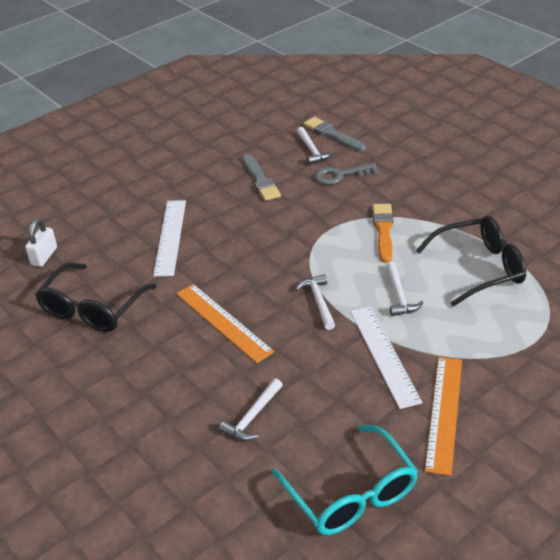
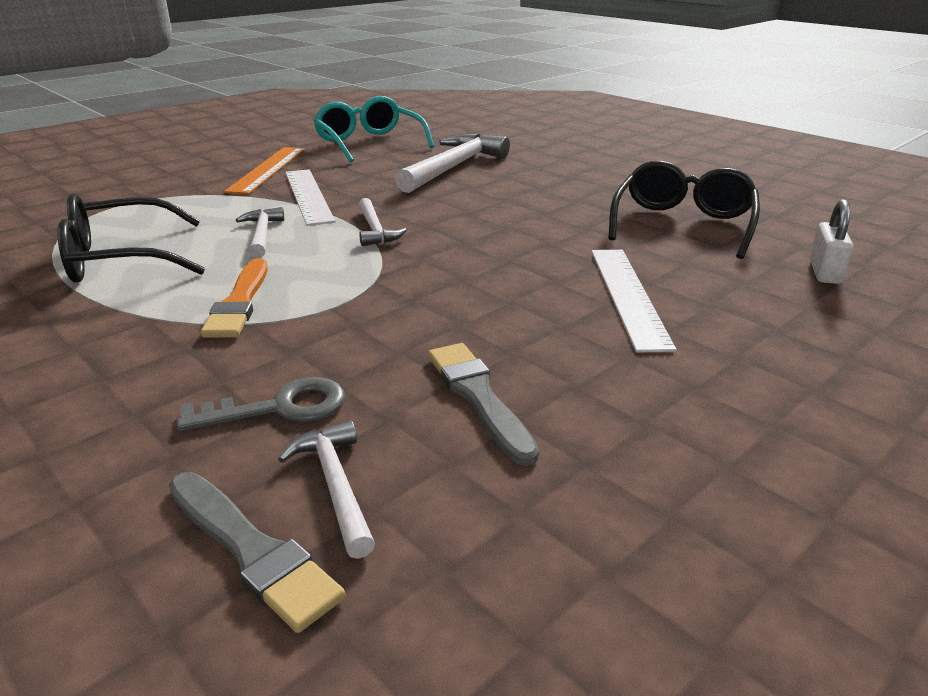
camera: 175 degrees right, 10 degrees down
orange ruler [176,284,275,363] -> none
white hammer [219,378,283,441] -> white hammer [395,134,510,193], size x1.90

